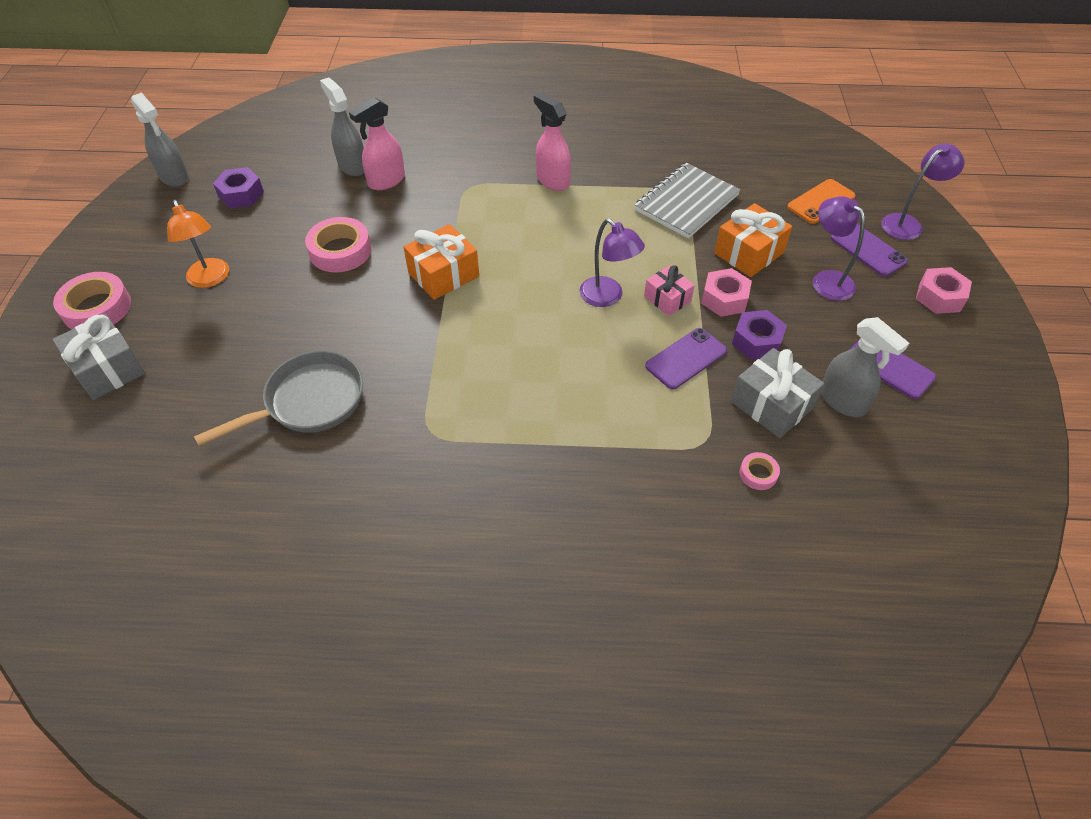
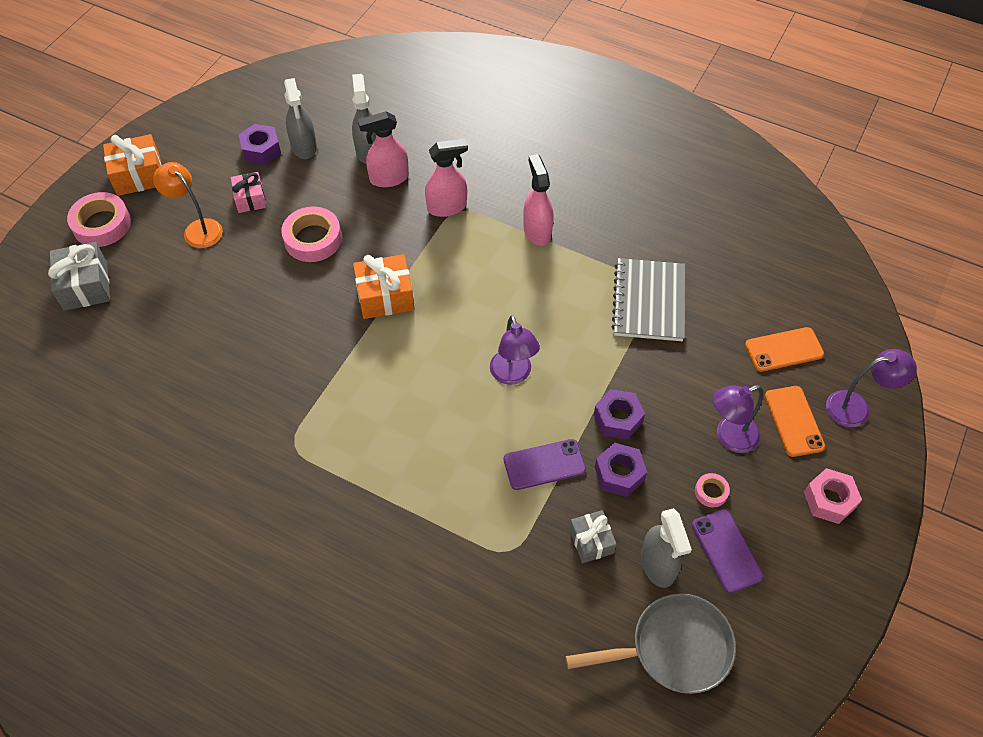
camera: 25 degrees right, 5 degrees up
grey spray bottle [131,92,188,187] -> grey spray bottle moved to [284,78,317,159]
orange lamp [167,200,229,288] -> orange lamp turned 135 degrees clockwise [153,162,223,248]
grey pan [194,351,363,446] -> grey pan moved to [565,593,736,694]
grey notebook [635,163,741,239] -> grey notebook turned 60 degrees counterclockwise [611,258,685,341]
pink gift [644,265,695,316] -> pink gift moved to [231,172,266,213]
pink nut [701,268,752,317] -> purple nut [594,389,645,440]
orange gift [714,203,792,277] -> orange gift moved to [103,134,162,196]
grey gift [731,348,824,438] -> grey gift [569,510,617,563], size x0.64
pink tape [739,452,780,490] -> pink tape moved to [695,473,730,507]
purple lamp [813,196,865,301] -> purple lamp turned 105 degrees counterclockwise [713,385,763,453]
purple phone [831,224,908,277] -> orange phone [765,386,825,457]
none -> pink spray bottle [425,139,468,217]

